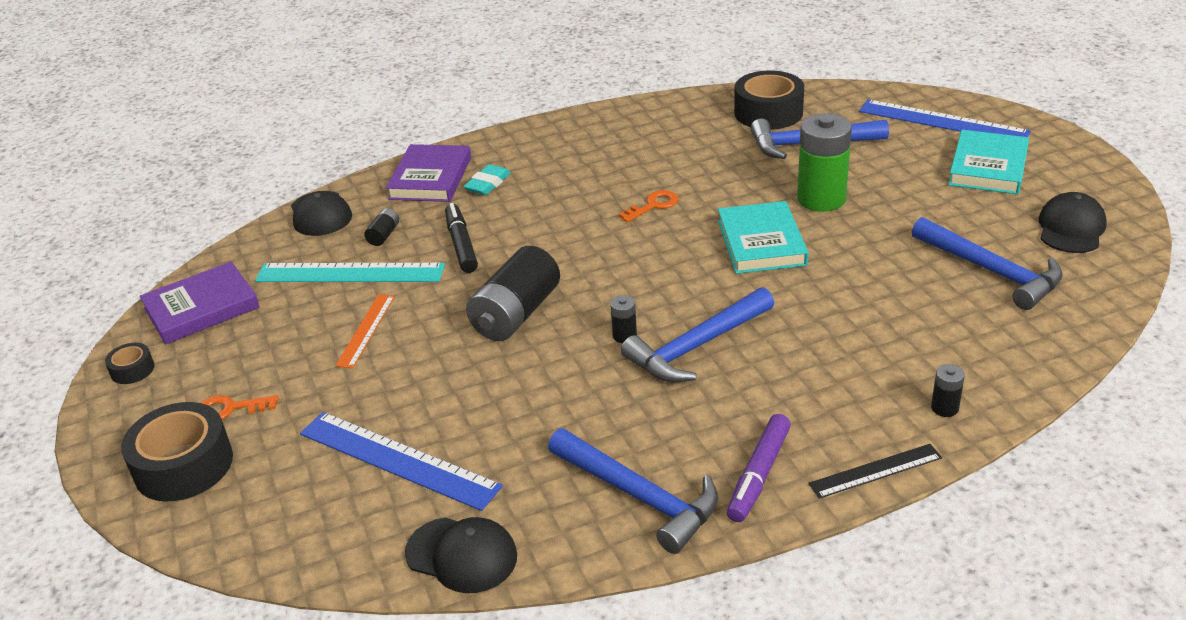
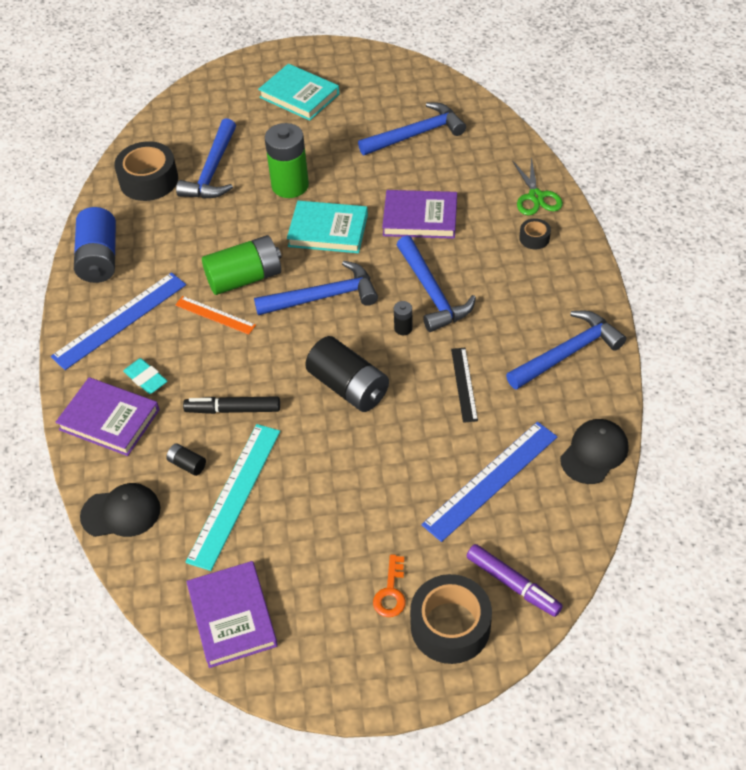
camera: 75 degrees left, 15 degrees up
black tape [105,343,154,384] -> black tape moved to [519,218,551,249]
orange ruler [335,294,395,368] -> orange ruler moved to [175,296,256,335]
orange key [619,190,678,222] -> green battery [202,235,282,295]
purple marker [727,414,791,522] -> purple marker moved to [467,544,563,617]
black ruler [808,444,942,499] -> black ruler moved to [451,348,478,423]
blue ruler [859,99,1031,137] -> blue ruler moved to [51,272,186,370]
black battery [931,364,965,417] -> green scissors [512,157,563,215]
black cap [1039,192,1107,253] -> none
none -> blue battery [74,207,116,283]
none -> blue hammer [254,261,378,315]
none -> purple book [382,190,457,239]

